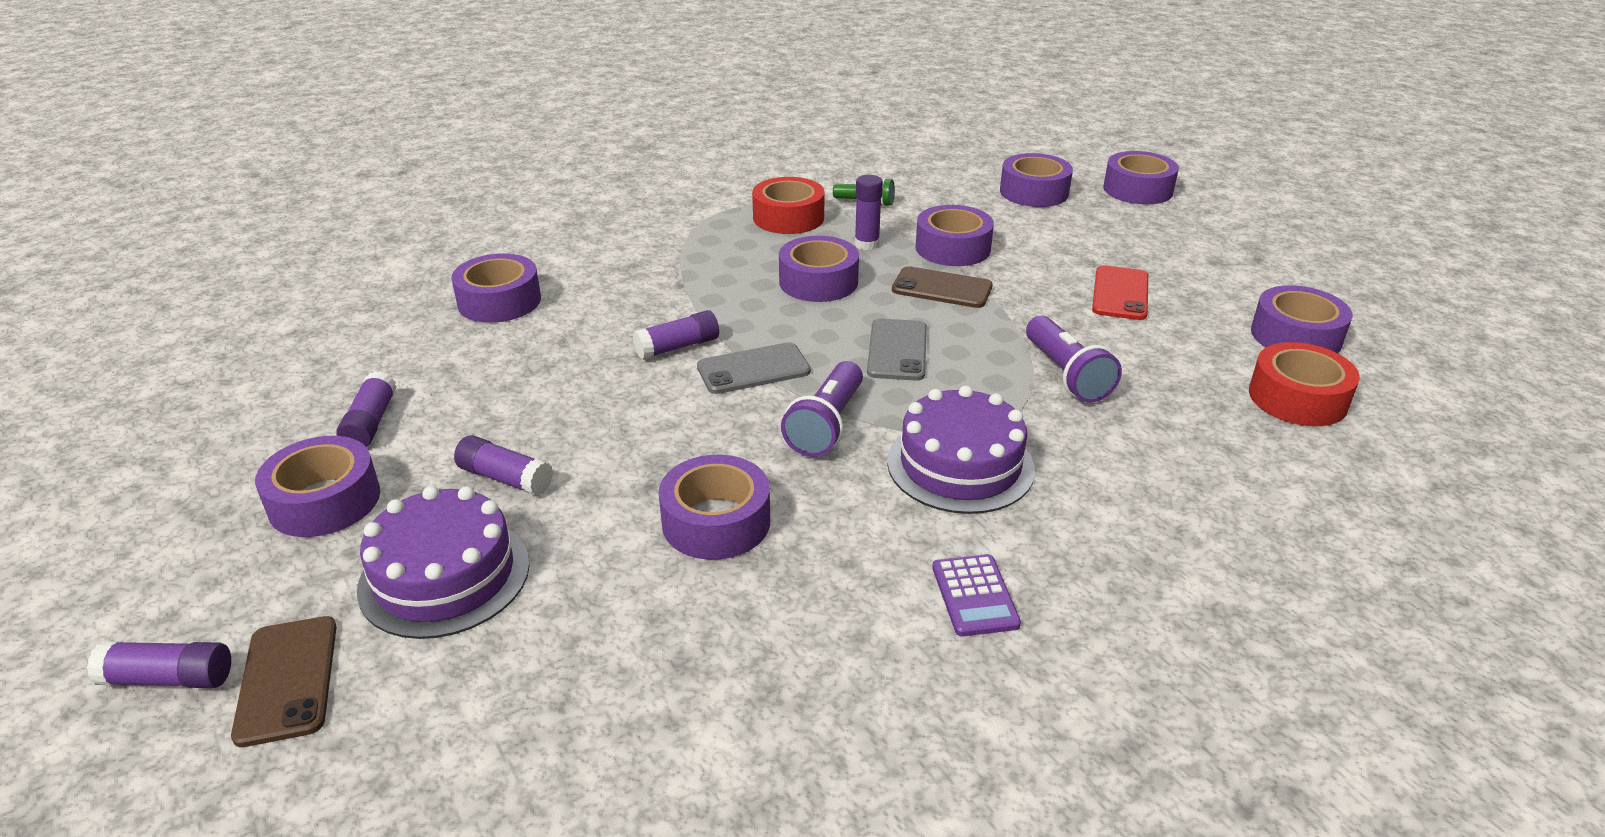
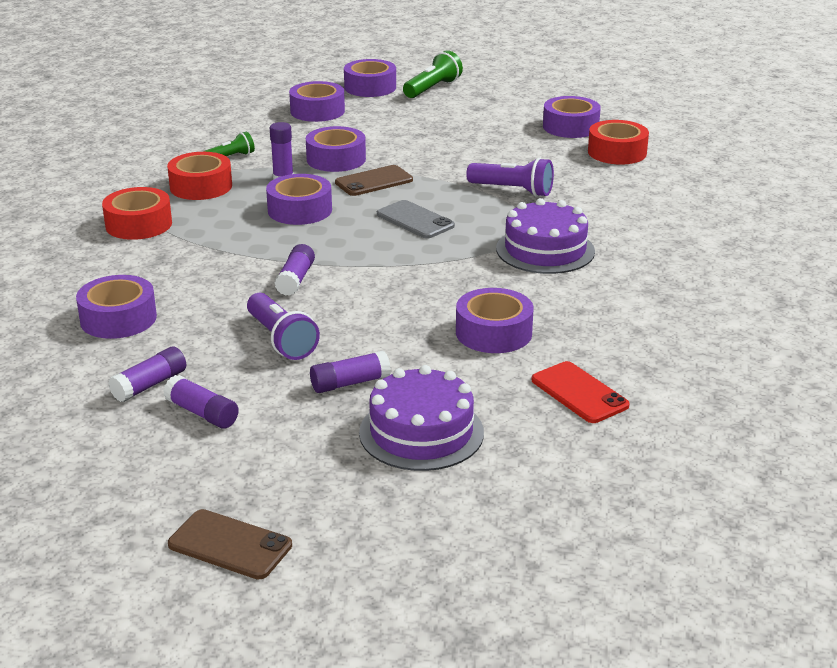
camera: 50 degrees left, 5 degrees down
purple glue stick [87,641,231,688] -> purple glue stick moved to [108,346,186,402]
brown phone [231,616,337,747] -> brown phone moved to [168,509,292,579]
purple tape [255,436,380,537] -> none
grey phone [697,342,811,394] -> none
purple flashlight [781,361,863,457] -> purple flashlight moved to [247,293,320,360]
purple calculator [932,554,1021,636] -> none
red phone [1092,265,1148,320] -> red phone moved to [531,361,630,423]
none -> red tape [102,187,172,240]
none -> green flashlight [403,50,463,98]

